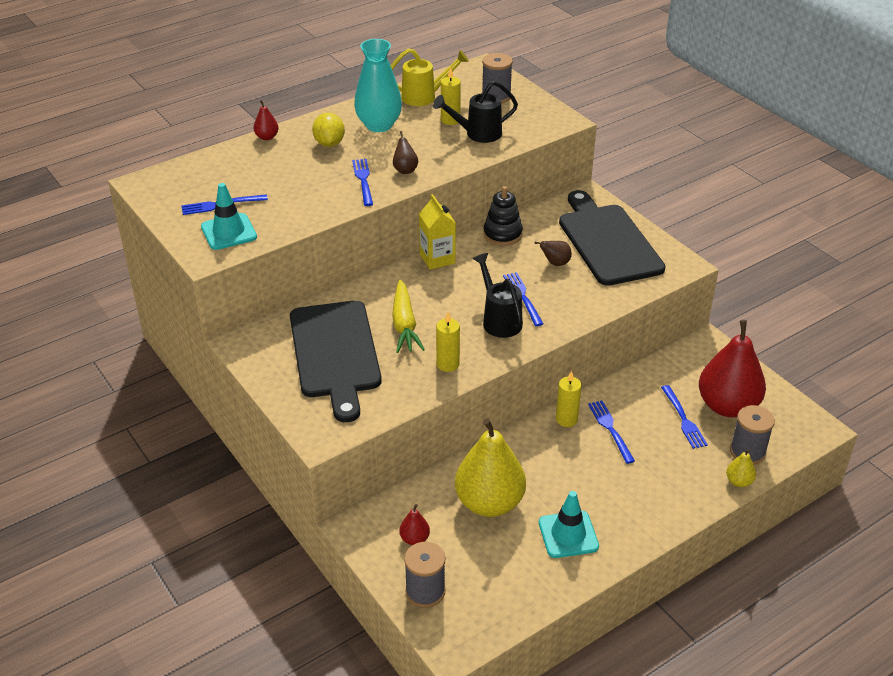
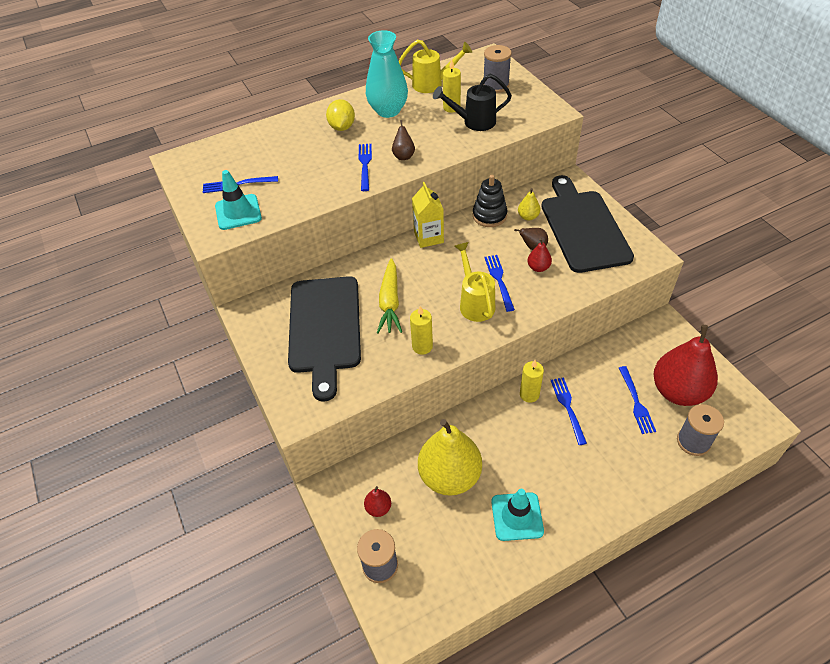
camera: 10 degrees right, 10 degrees up
red pear [254,100,279,140] -> red pear moved to [527,238,552,272]
black watering can [473,253,523,338] -> yellow watering can [454,242,495,322]
yellow pear [726,449,756,487] -> yellow pear moved to [518,188,541,221]

